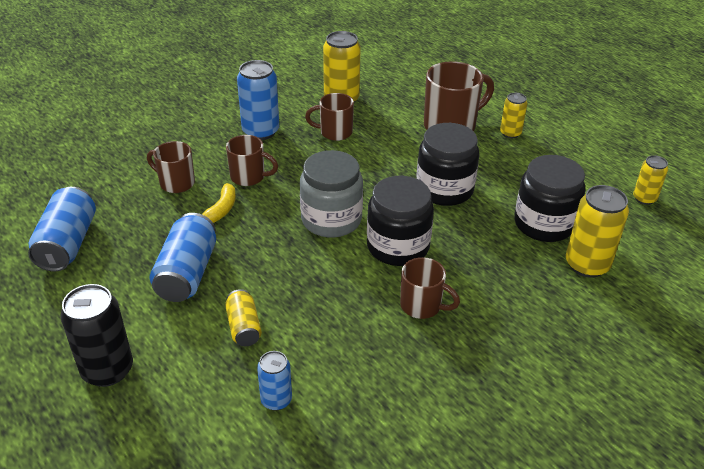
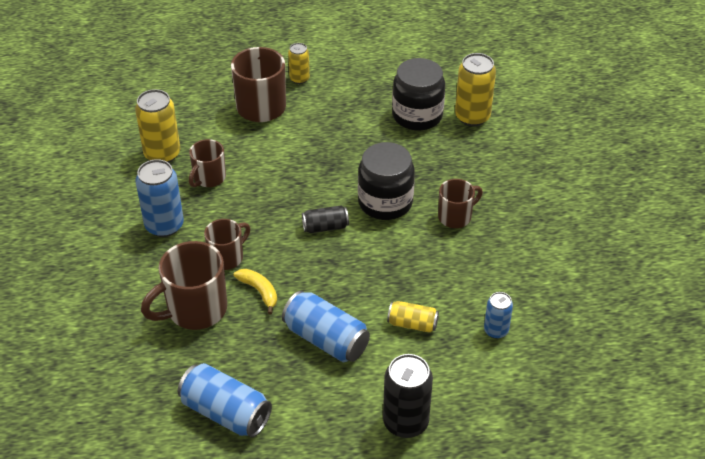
camera: 60 degrees left, 5 degrees up
brown mug [147,141,195,193] -> brown mug [141,241,227,330], size x1.65
grey jar [300,150,363,238] -> black can [302,205,349,233]
black jar [417,123,479,206] -> none
yellow can [633,155,668,205] -> none

